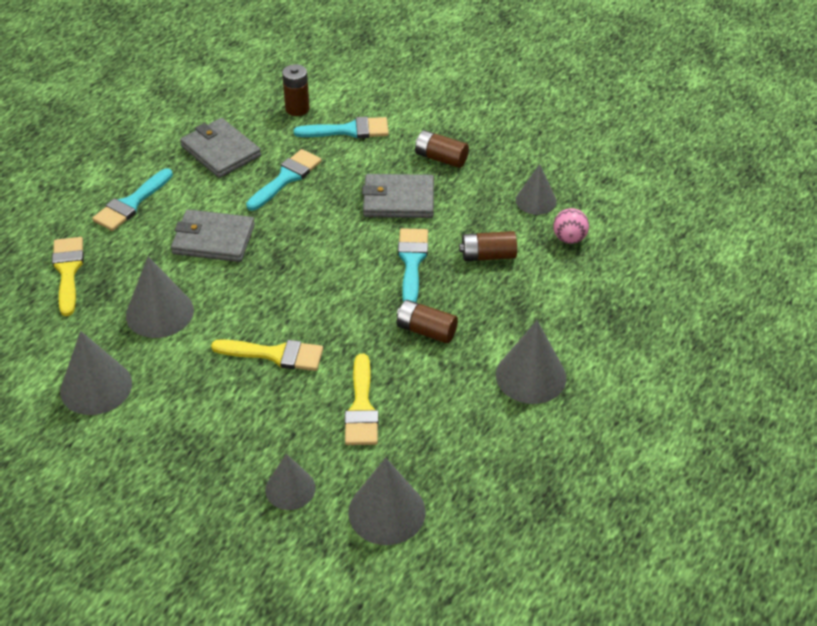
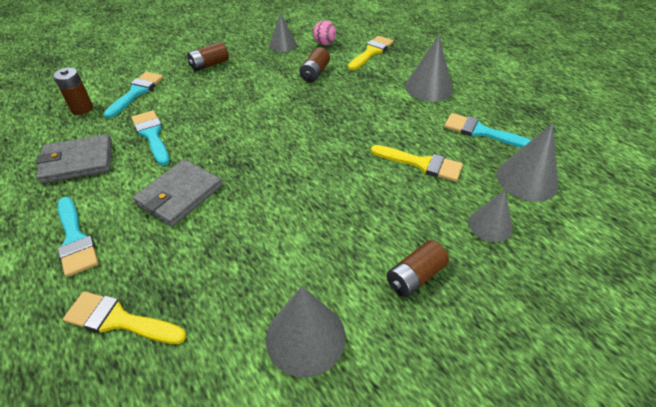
camera: 65 degrees left, 0 degrees up
grey cone [126,256,194,338] -> none
yellow brush [211,339,323,371] -> yellow brush moved to [348,36,394,70]
grey wallet [362,174,434,218] -> none
brown battery [397,300,458,343] -> brown battery moved to [387,240,449,297]
turquoise brush [398,228,428,302] -> turquoise brush moved to [444,113,531,148]

